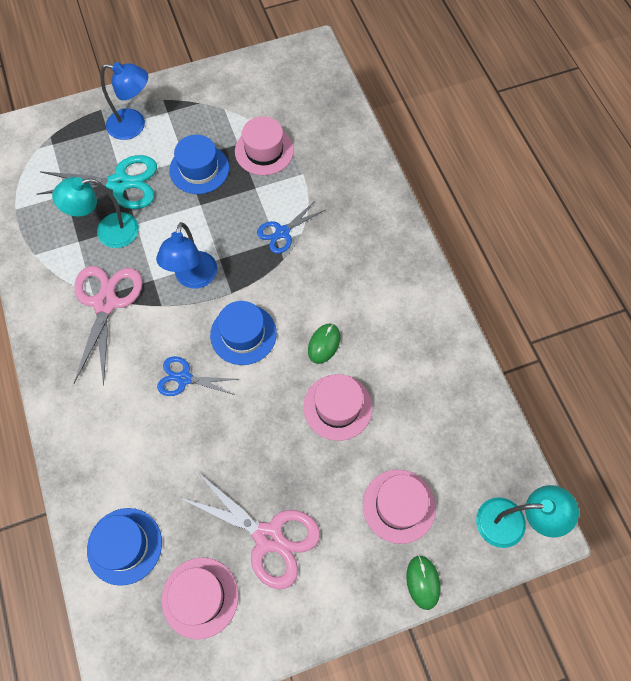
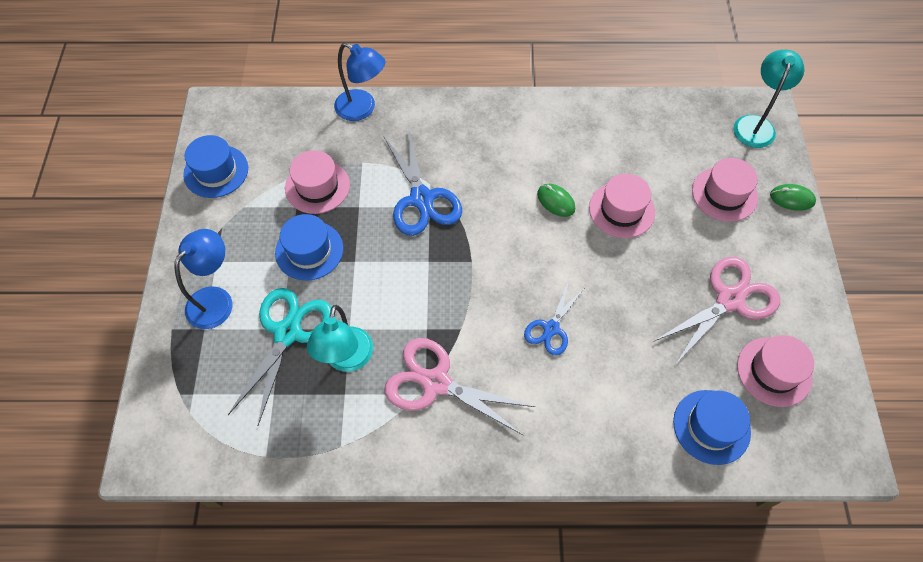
camera: 70 degrees left, 5 degrees down
blue lamp [156,222,217,289] -> blue lamp moved to [334,43,386,121]
blue hat [210,301,277,365] -> blue hat moved to [183,135,248,198]
blue scissors [257,200,325,254] -> blue scissors [383,127,462,236], size x1.69

